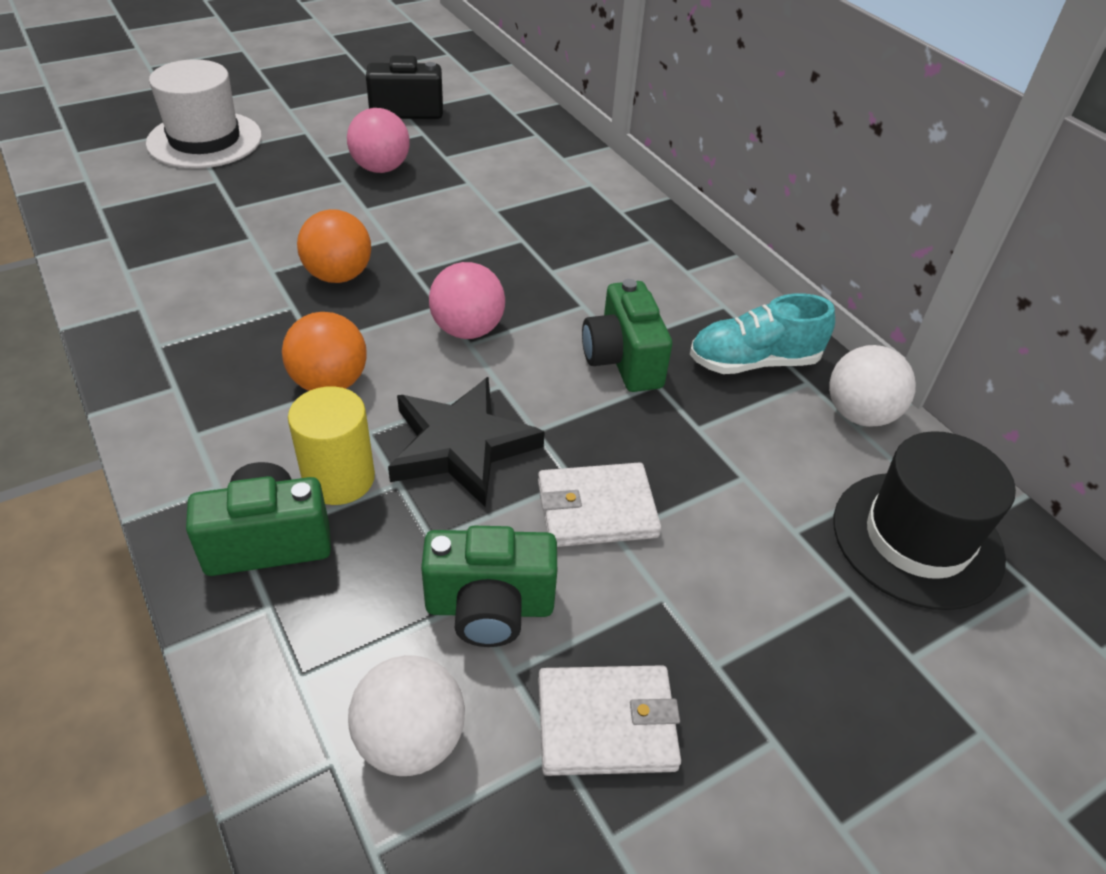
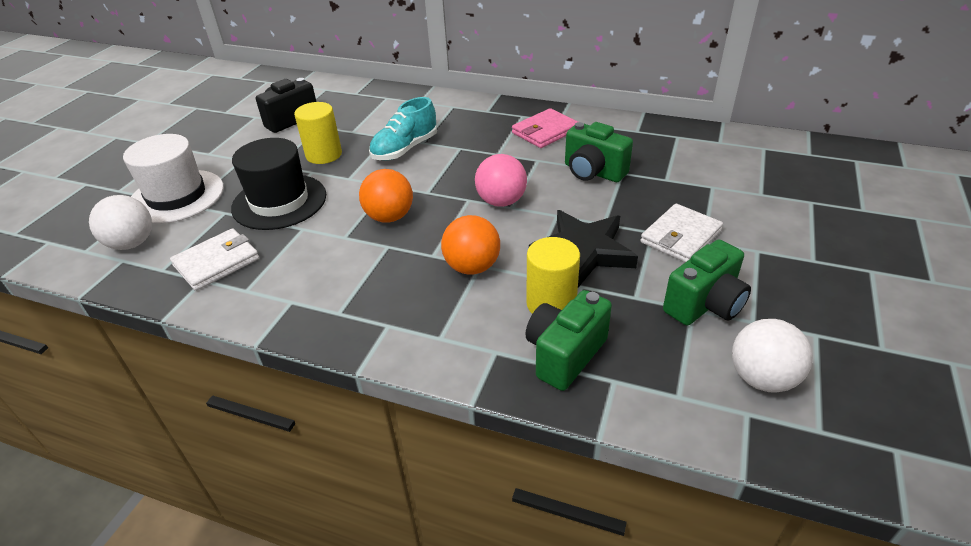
camera: 35 degrees left, 5 degrees down
pink ball [347,108,410,173] -> yellow cylinder [294,102,342,164]
white wallet [538,665,681,776] -> white wallet moved to [170,228,259,291]
turquoise shoe [690,293,835,374] -> turquoise shoe moved to [369,97,437,160]
white ball [829,345,916,427] -> white ball moved to [89,195,152,250]
black hat [834,431,1016,610] -> black hat moved to [231,138,326,230]
none -> pink wallet [512,108,578,148]

